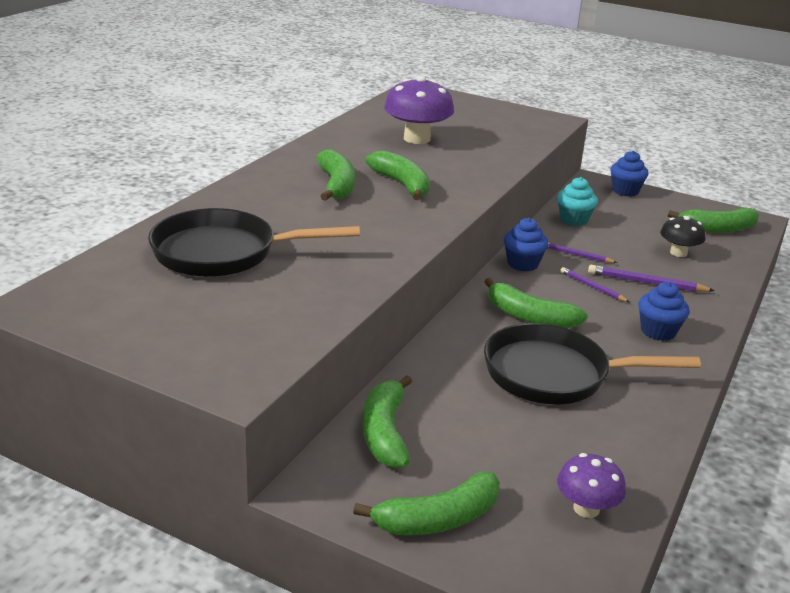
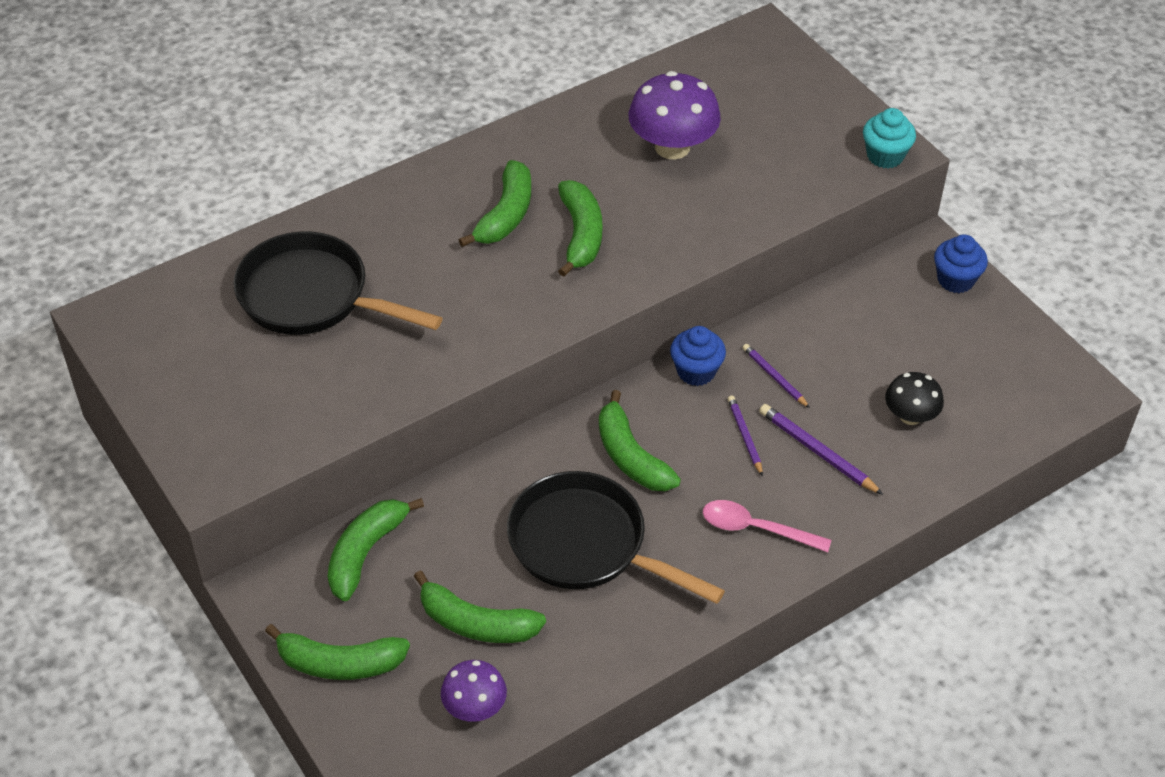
camera: 30 degrees right, 20 degrees up
turquoise cupcake [557,177,598,226] -> turquoise cupcake moved to [863,108,916,169]
blue cupcake [638,282,690,341] -> pink spoon [703,500,831,552]
green banana [668,207,759,233] -> green banana moved to [414,570,546,643]

